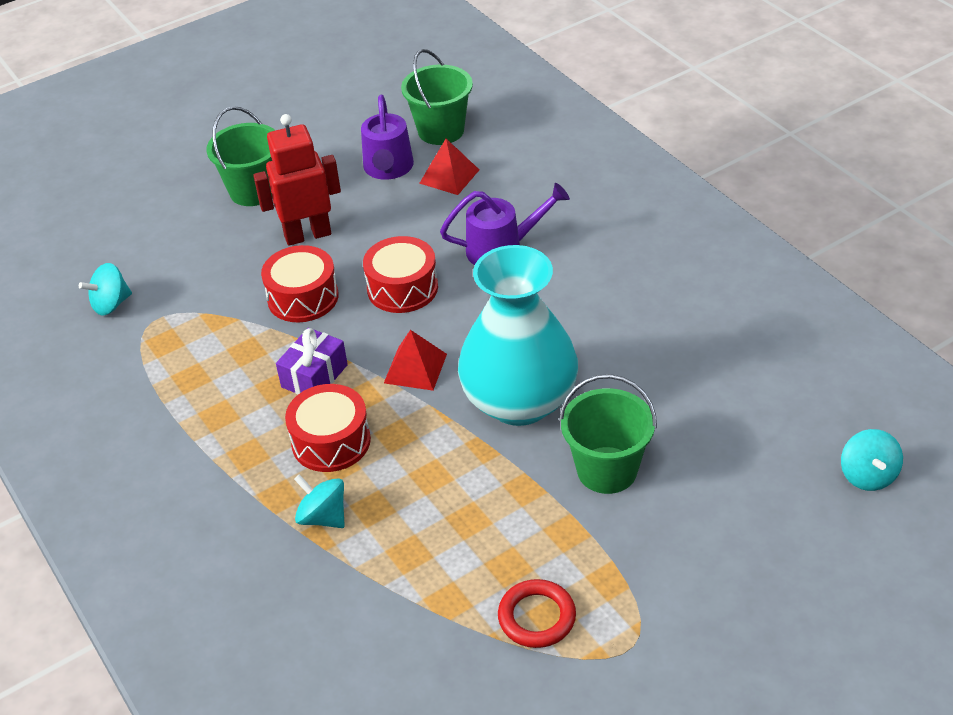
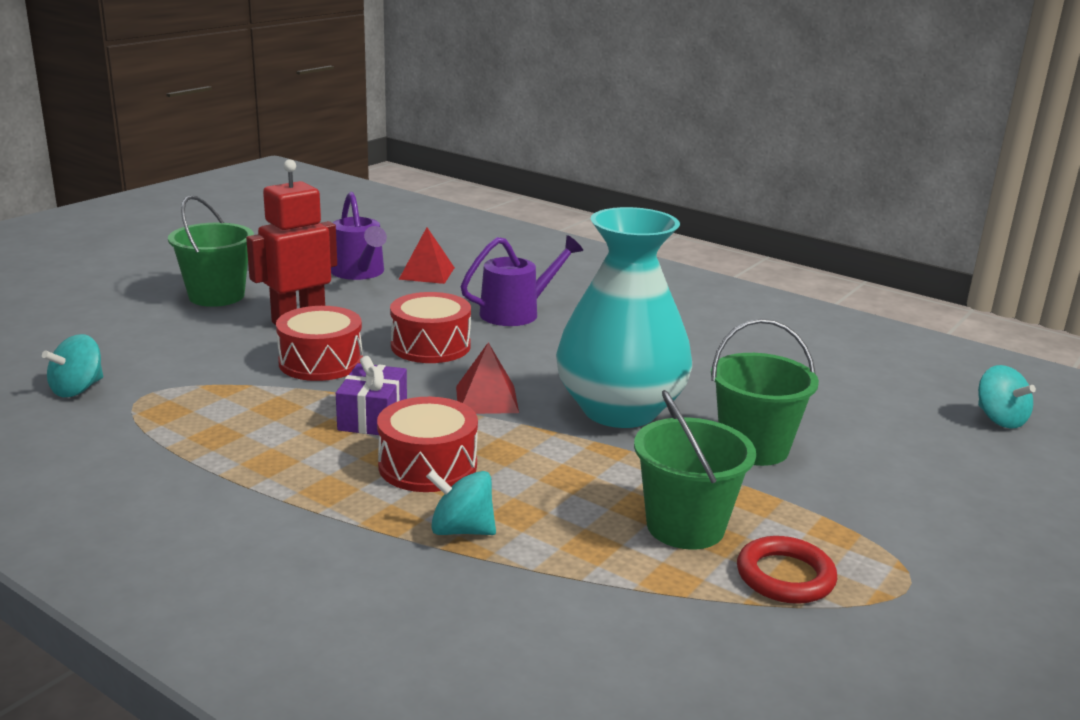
camera: 25 degrees left, 20 degrees down
green bucket [401,49,473,145] -> green bucket moved to [634,390,756,550]

